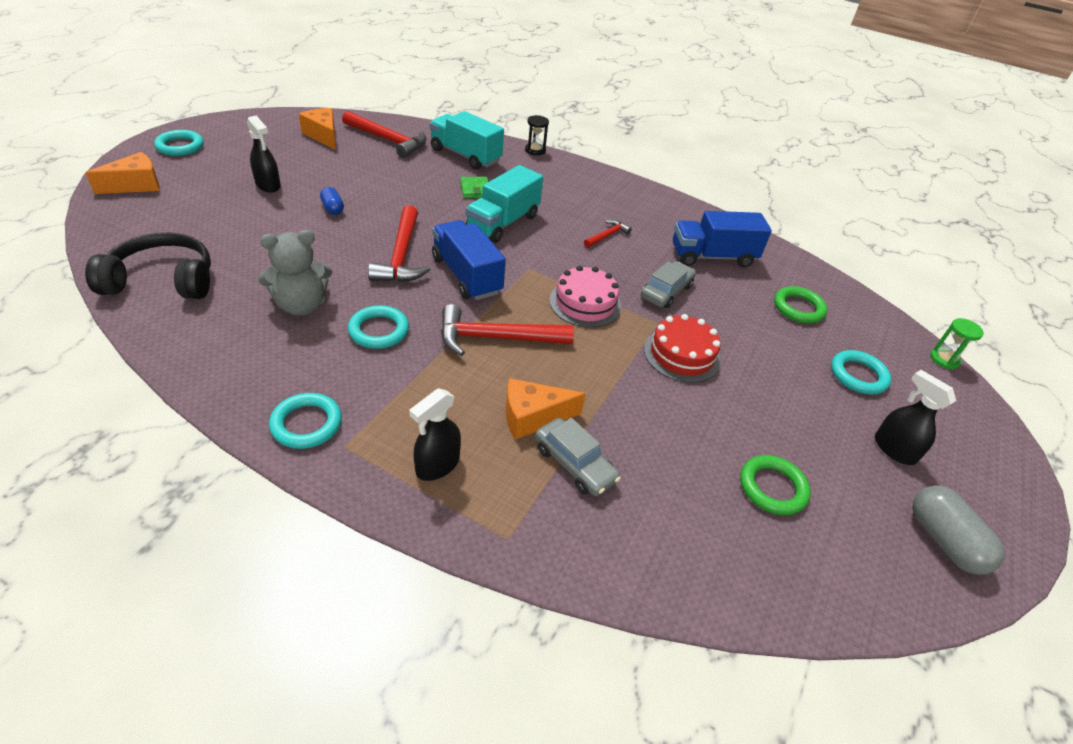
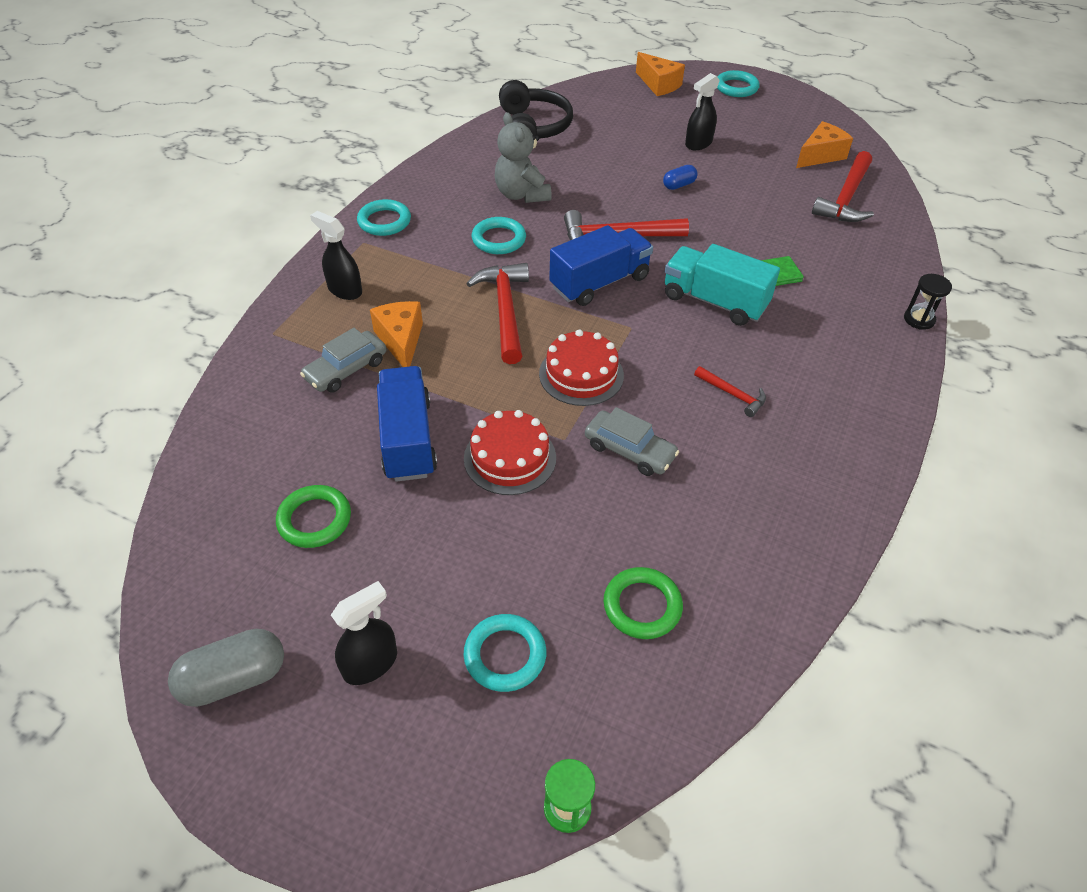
camera: 90 degrees right, 5 degrees up
turquoise truck [430,111,504,170] -> none
pink cake [549,265,621,328] -> red cake [539,330,624,406]
blue truck [673,211,772,268] -> blue truck moved to [377,366,437,482]

